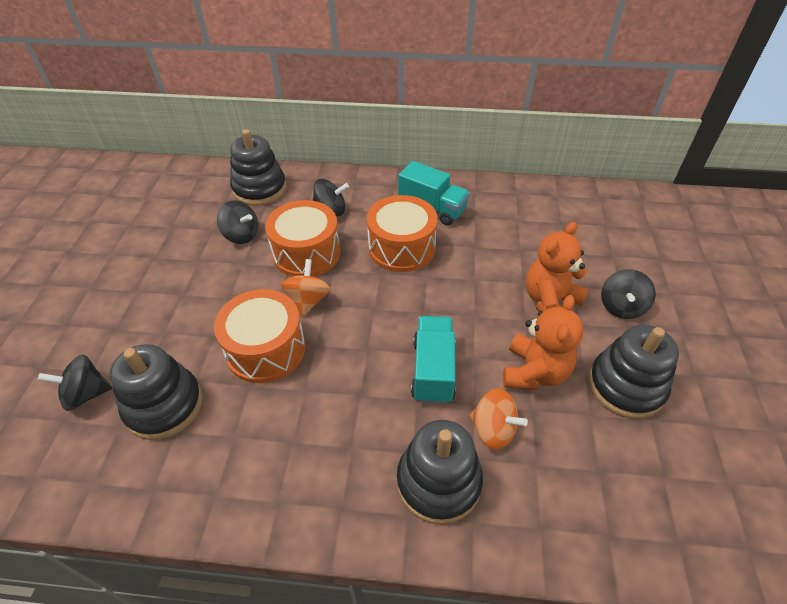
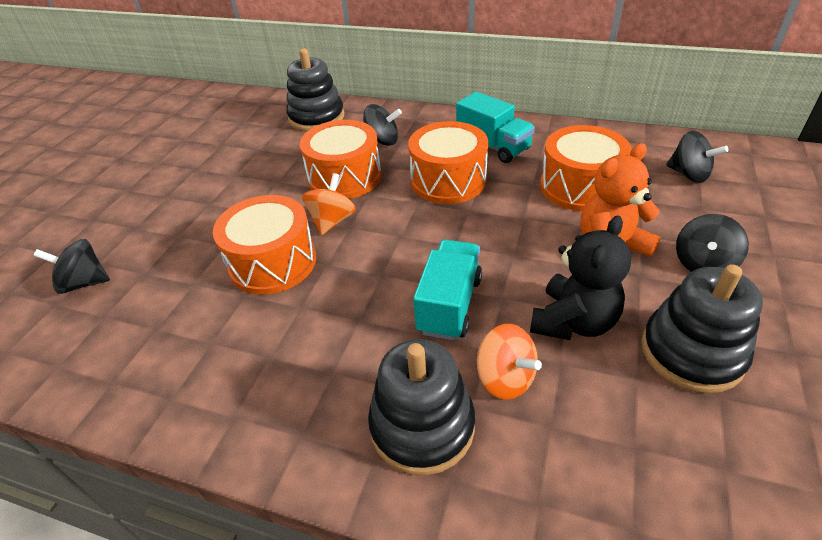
camera: 15 degrees right, 5 degrees down
black stacking toy [110,344,203,440] -> none
black spinning top [217,200,258,244] -> black spinning top moved to [666,131,729,183]
orange teddy bear [503,295,583,390] -> black teddy bear [530,215,631,340]
none -> orange drum [540,125,632,211]

